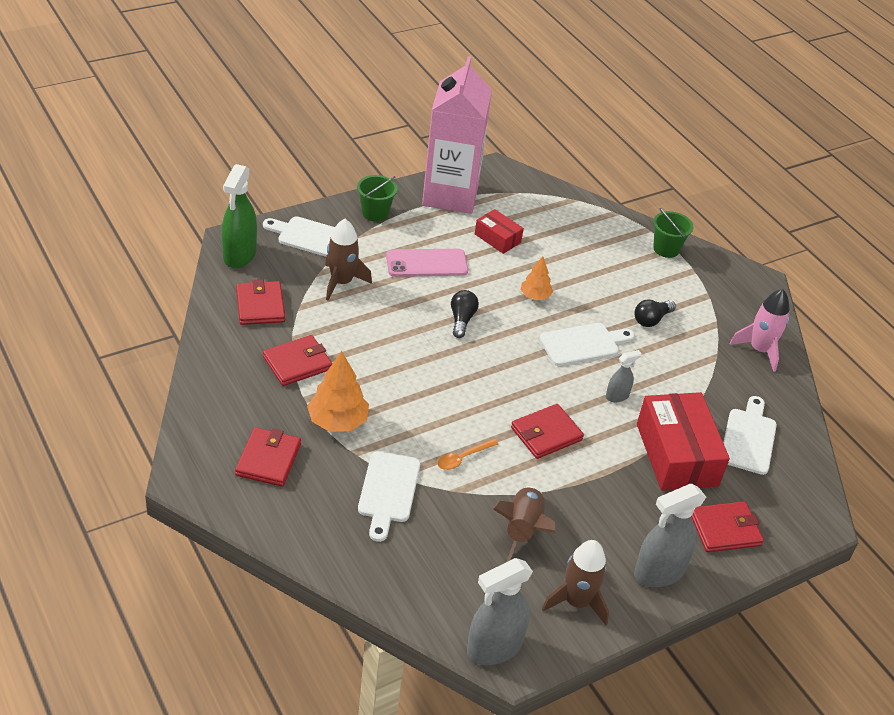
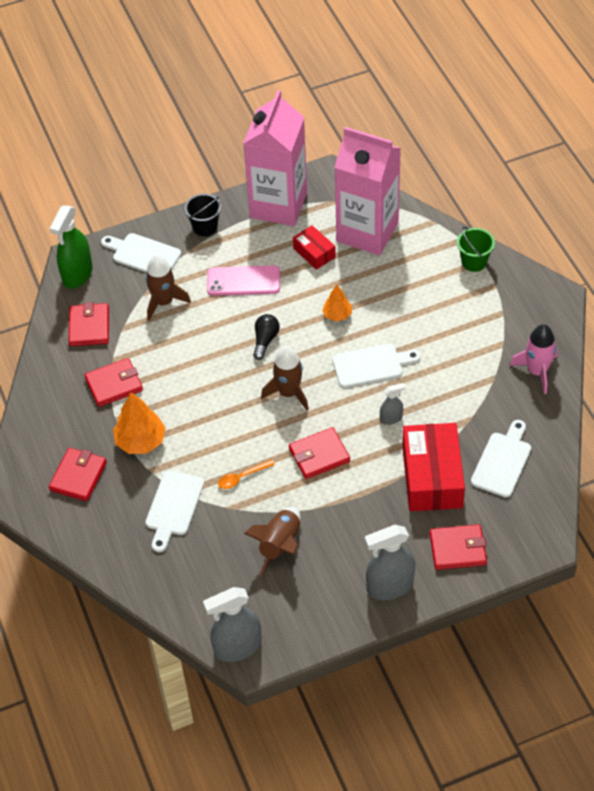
camera: 15 degrees right, 10 degrees up
green bucket [357,175,397,222] -> black bucket [184,193,221,236]
brown rocket [542,540,609,625] -> brown rocket moved to [261,346,309,410]
black light bulb [634,300,676,327] -> none
none -> pink carton [334,127,401,256]

